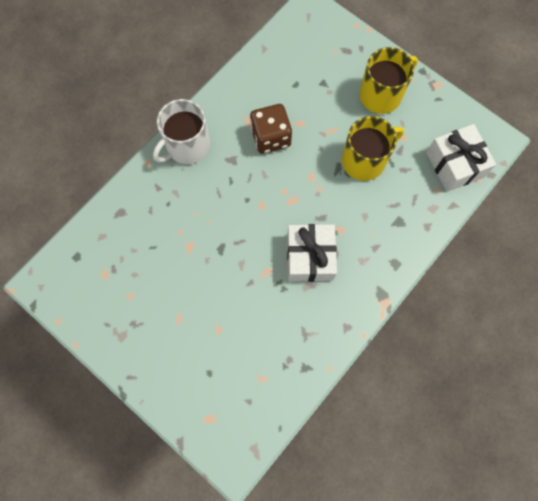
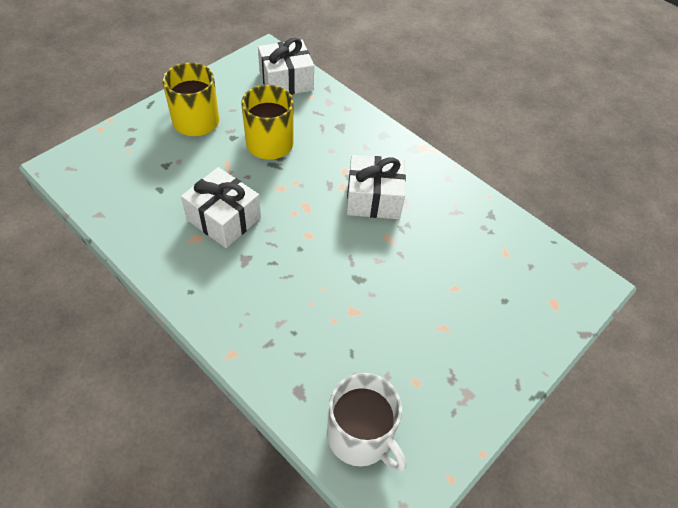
camera: 90 degrees left, 20 degrees down
white mug [153,99,210,164] -> white mug moved to [327,373,406,472]
brown dice [250,104,292,154] -> white gift [181,167,261,248]

